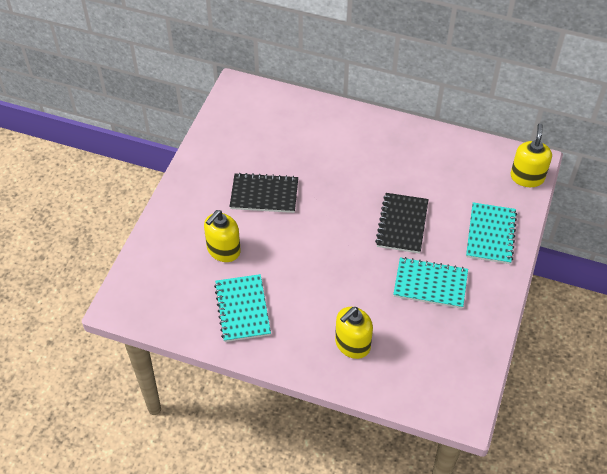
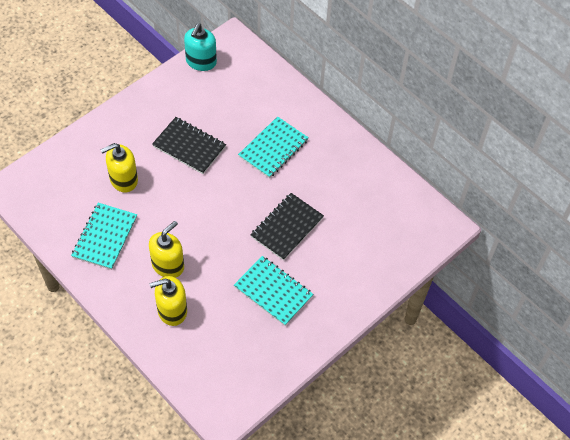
camera: 25 degrees right, 5 degrees up
turquoise notebook [466,202,517,264] -> turquoise notebook moved to [238,116,309,178]
yellow soap dispenser [511,123,552,187] -> yellow soap dispenser moved to [149,221,184,278]
none -> turquoise soap dispenser [184,23,217,71]

